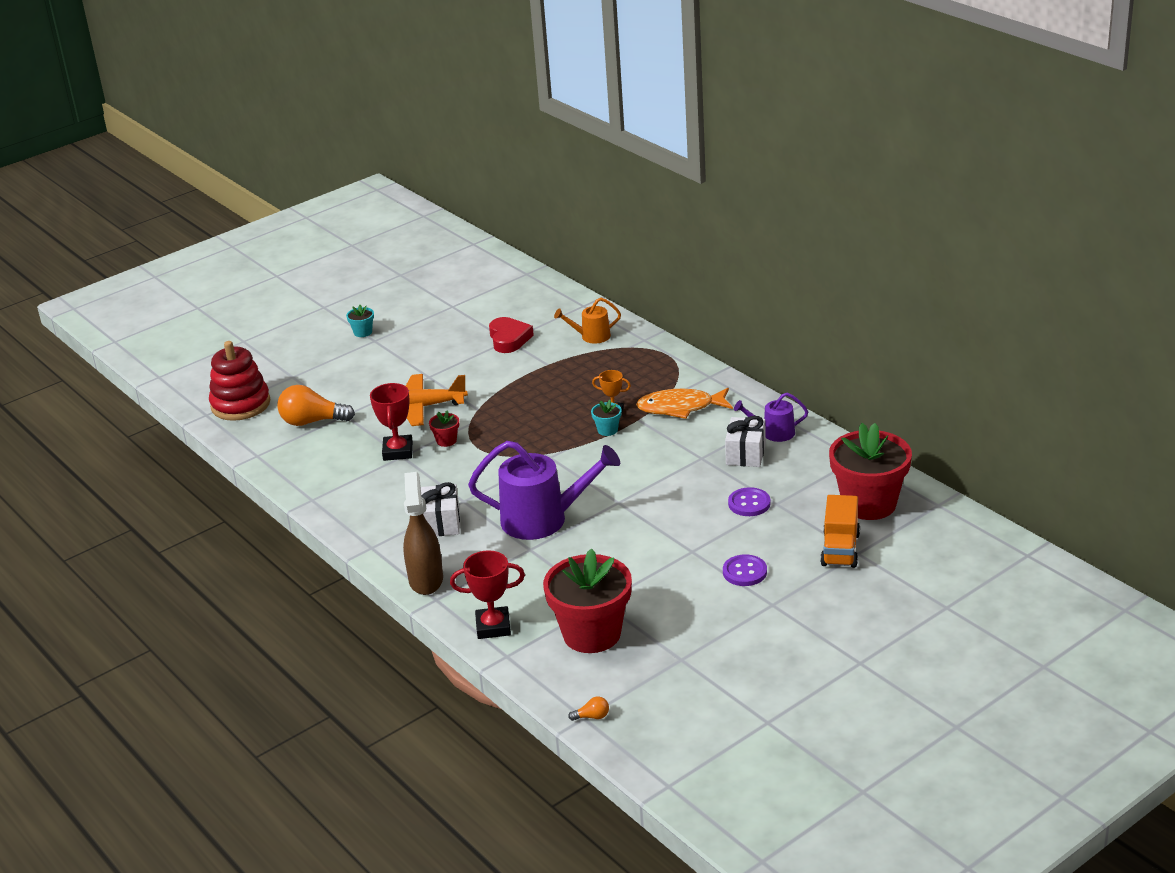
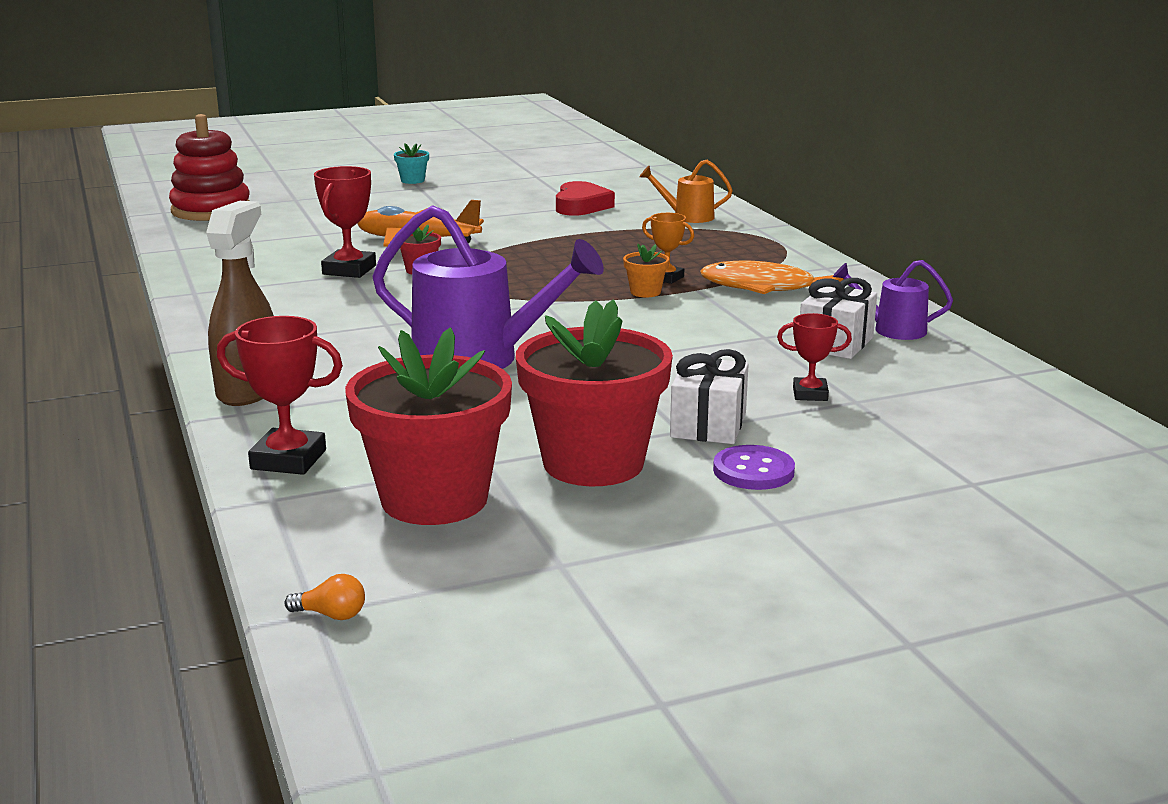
camera: 15 degrees right, 10 degrees down
orange light bulb [277,385,355,426] -> none
white gift [421,482,460,536] -> white gift moved to [670,349,749,444]
turquoise flower pot [591,400,622,436] -> orange flower pot [623,244,669,297]
purple button [728,487,770,516] -> red trophy [777,313,852,401]
orange truck [820,495,860,568] -> none
red flower pot [829,423,912,520] -> red flower pot moved to [516,300,673,486]

